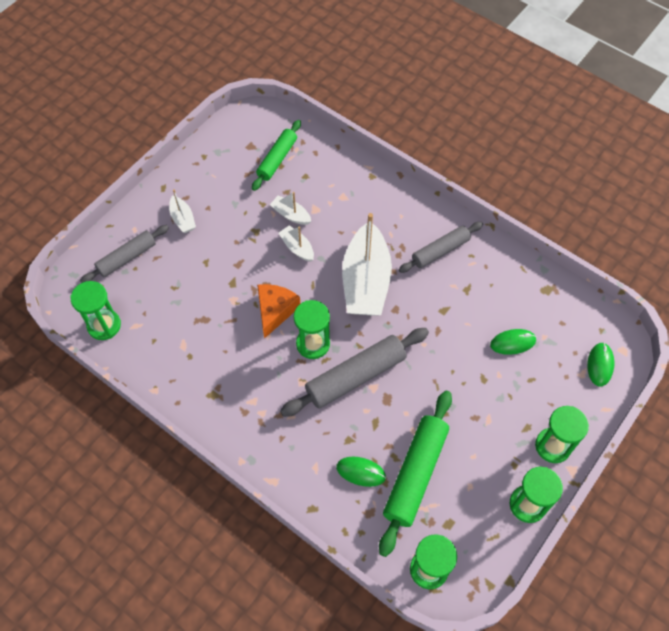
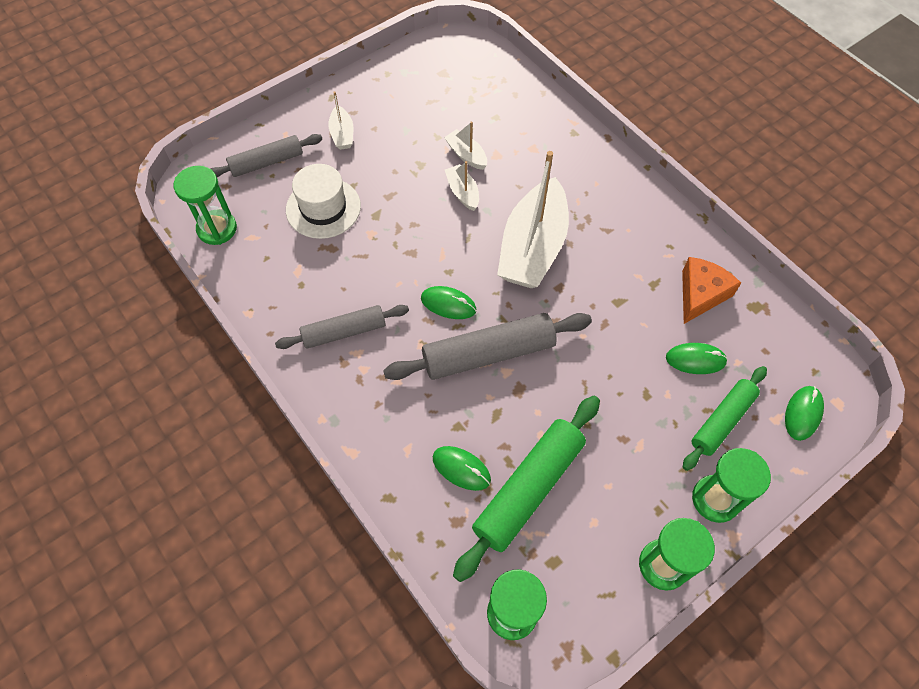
camera: 15 degrees right, 0 degrees up
green rolling pin [252,120,301,191] -> green rolling pin moved to [683,366,767,471]
orange cheese [257,284,300,339] -> orange cheese moved to [682,257,741,324]
green hourglass [294,300,330,359] -> green mouse [421,286,476,319]
grey rolling pin [399,222,483,273] -> grey rolling pin moved to [275,305,409,349]
none -> white hat [286,164,361,239]

